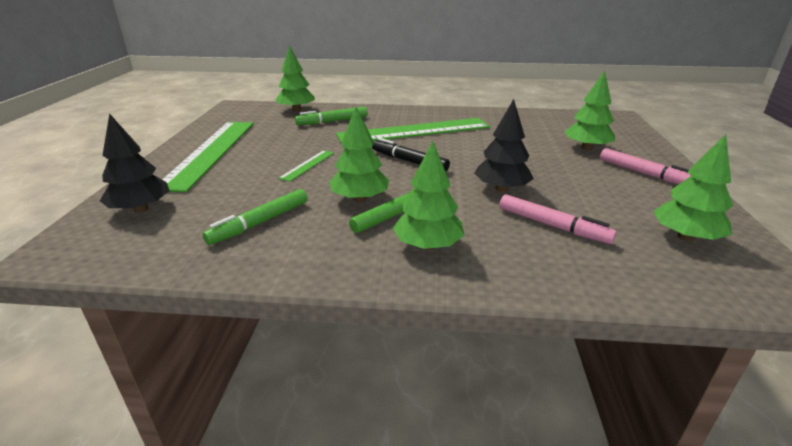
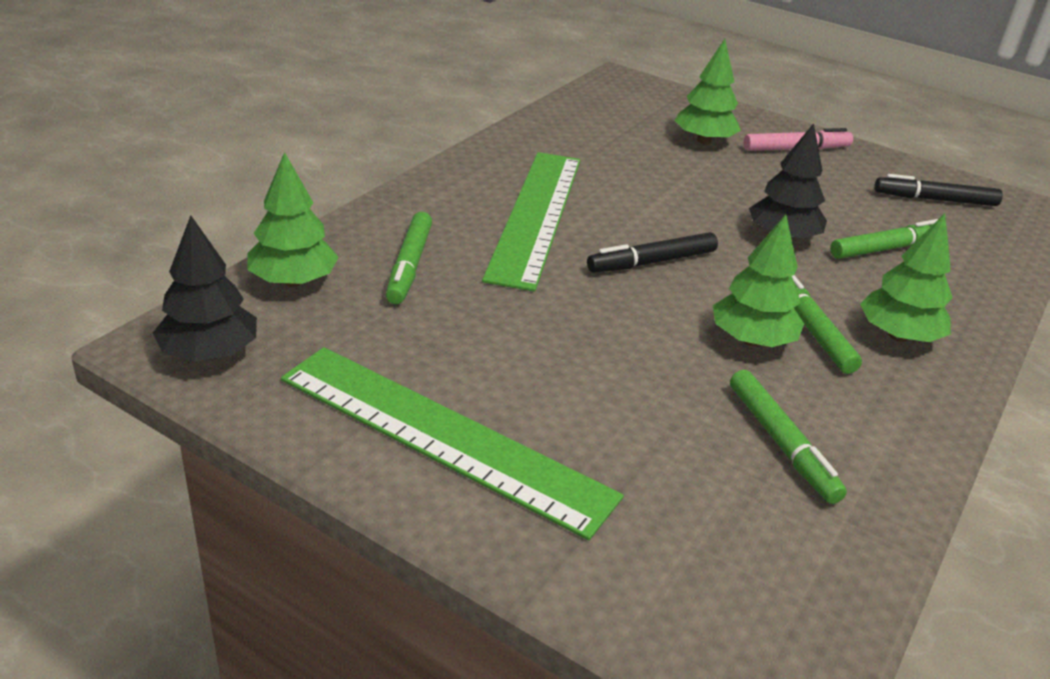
camera: 65 degrees left, 5 degrees up
black tree [100,113,170,213] -> black tree moved to [153,215,257,362]
green ruler [278,150,334,182] -> none
pink marker [499,194,617,244] -> green marker [830,219,938,259]
green tree [653,134,733,241] -> black marker [874,174,1003,206]

